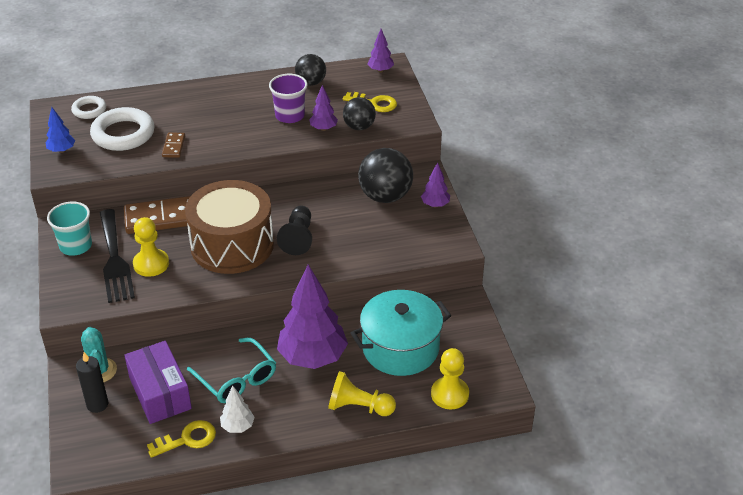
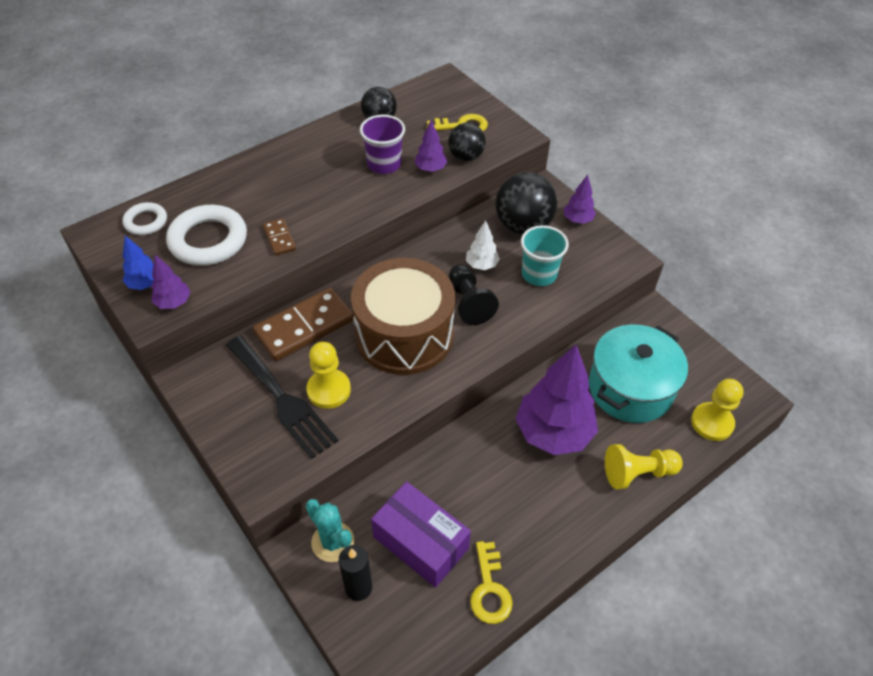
camera: 25 degrees left, 10 degrees up
turquoise cup [47,202,92,256] -> turquoise cup moved to [521,225,569,286]
yellow key [147,420,216,458] -> yellow key turned 135 degrees clockwise [470,541,513,624]
turquoise glasses [187,338,276,403] -> none
white tree [220,386,255,433] -> white tree moved to [466,220,500,270]
purple tree [367,29,394,73] -> purple tree moved to [151,255,191,309]

